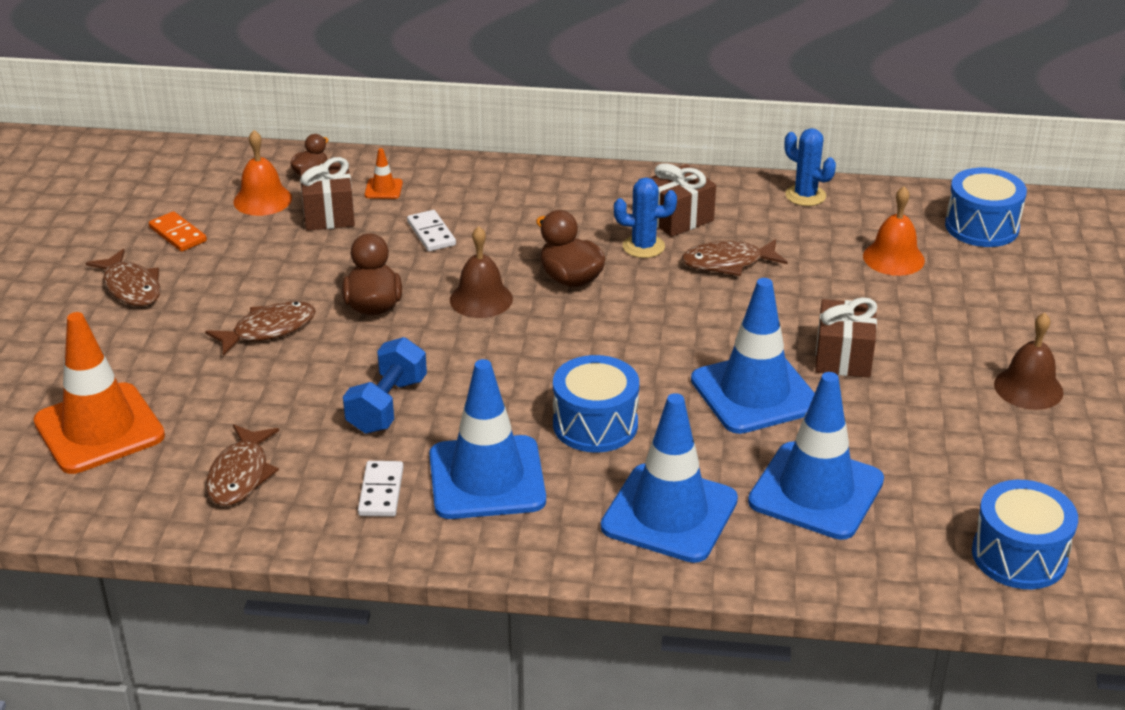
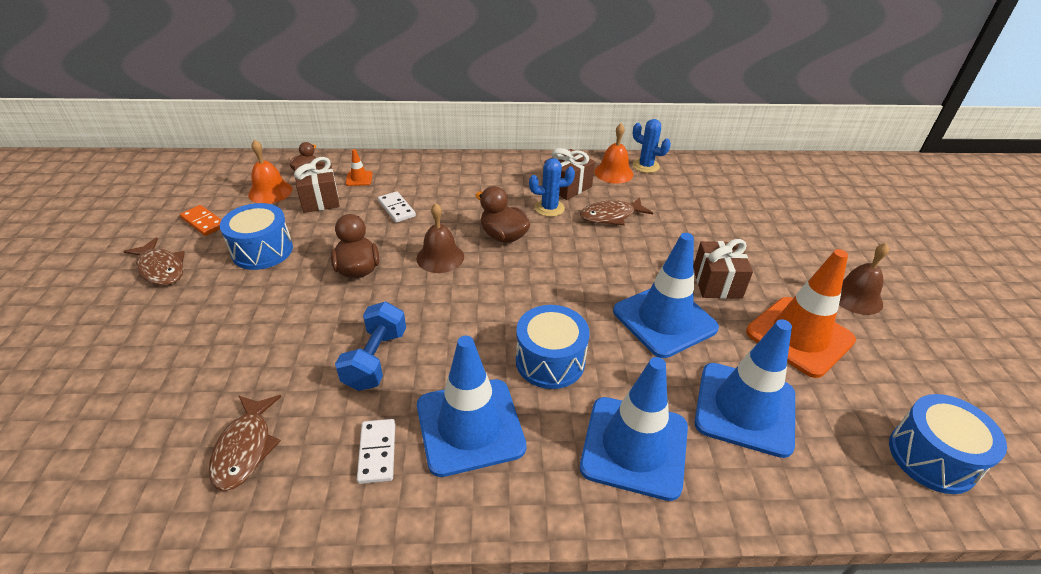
camera: 10 degrees left, 5 degrees up
orange traffic cone [33,312,165,474] -> orange traffic cone moved to [746,249,856,378]
brown fish [205,301,316,356] -> none
orange bell [863,186,925,276] -> orange bell moved to [594,123,633,184]
blue drum [945,168,1027,247] -> blue drum moved to [220,203,293,270]

